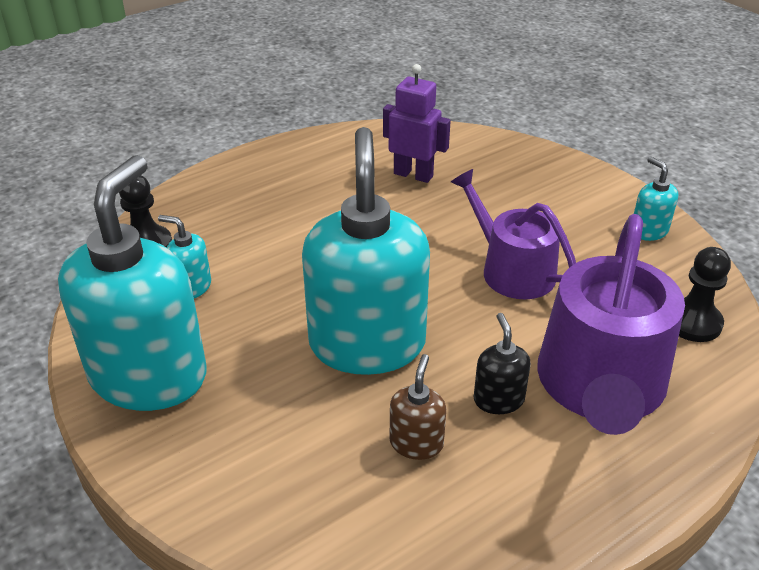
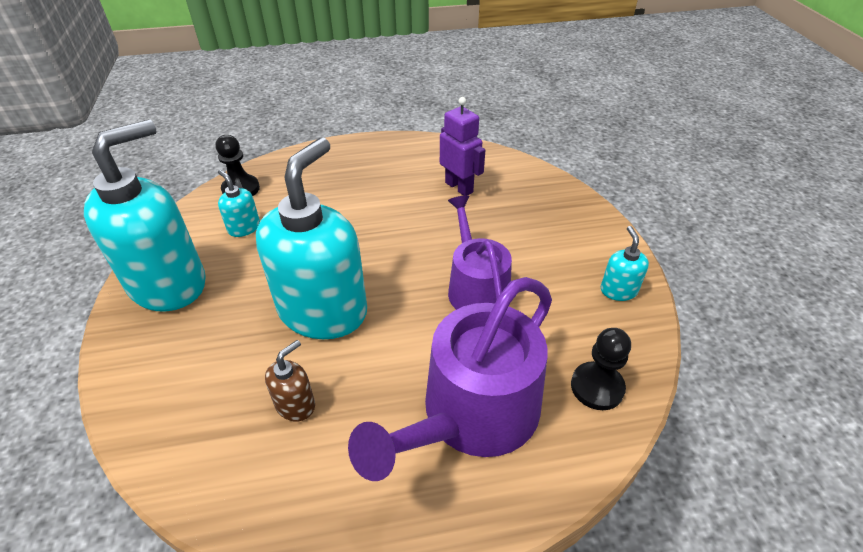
camera: 25 degrees right, 5 degrees up
black soap dispenser [474,313,531,414] -> none

